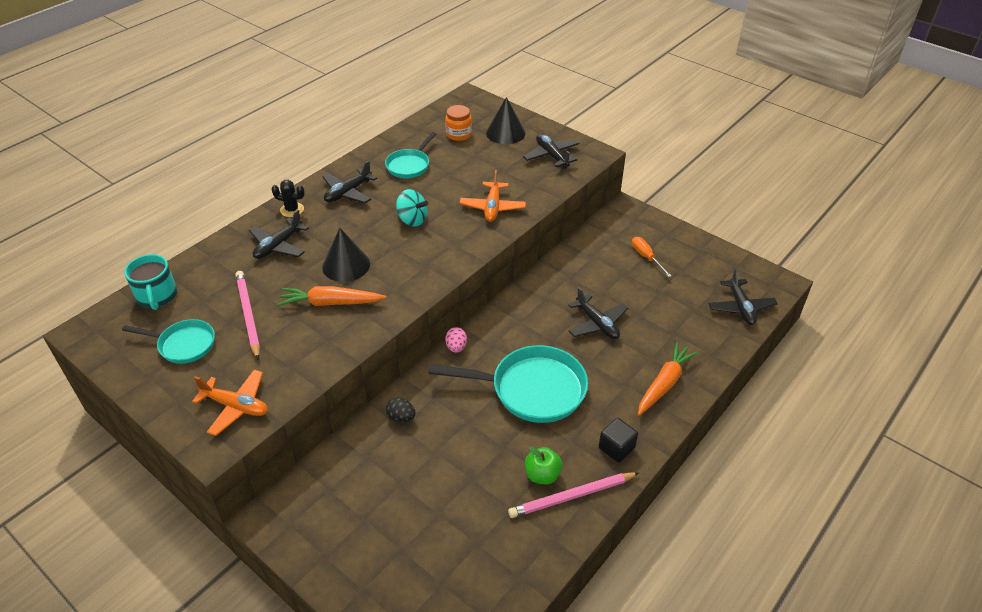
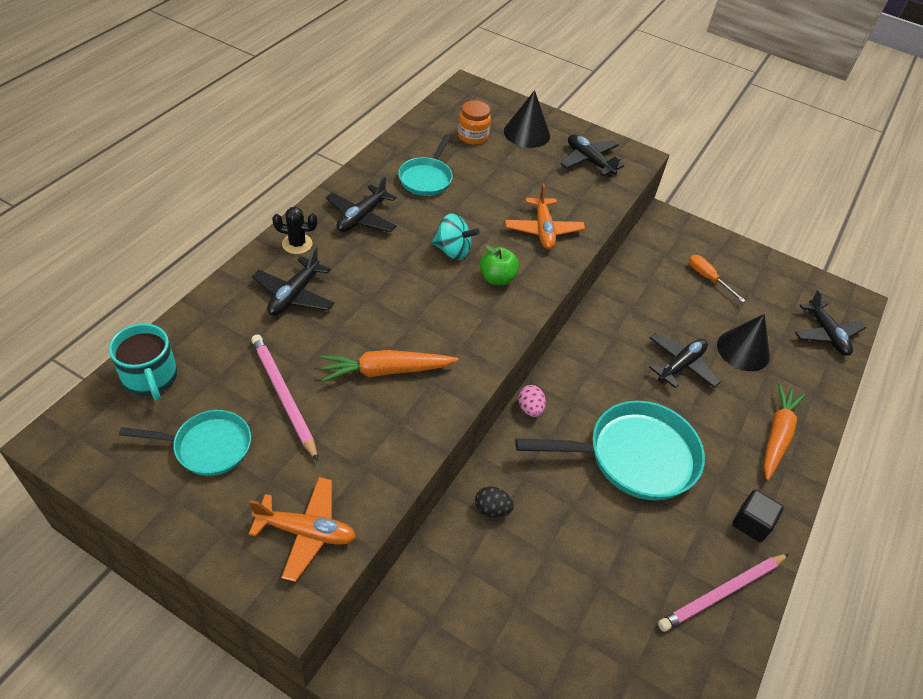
camera: 15 degrees left, 5 degrees up
black cone [322,228,370,282] -> black cone moved to [717,314,770,371]
green apple [525,446,562,484] -> green apple moved to [480,245,519,285]
black plane [568,287,628,339] -> black plane turned 90 degrees counterclockwise [649,333,721,388]

